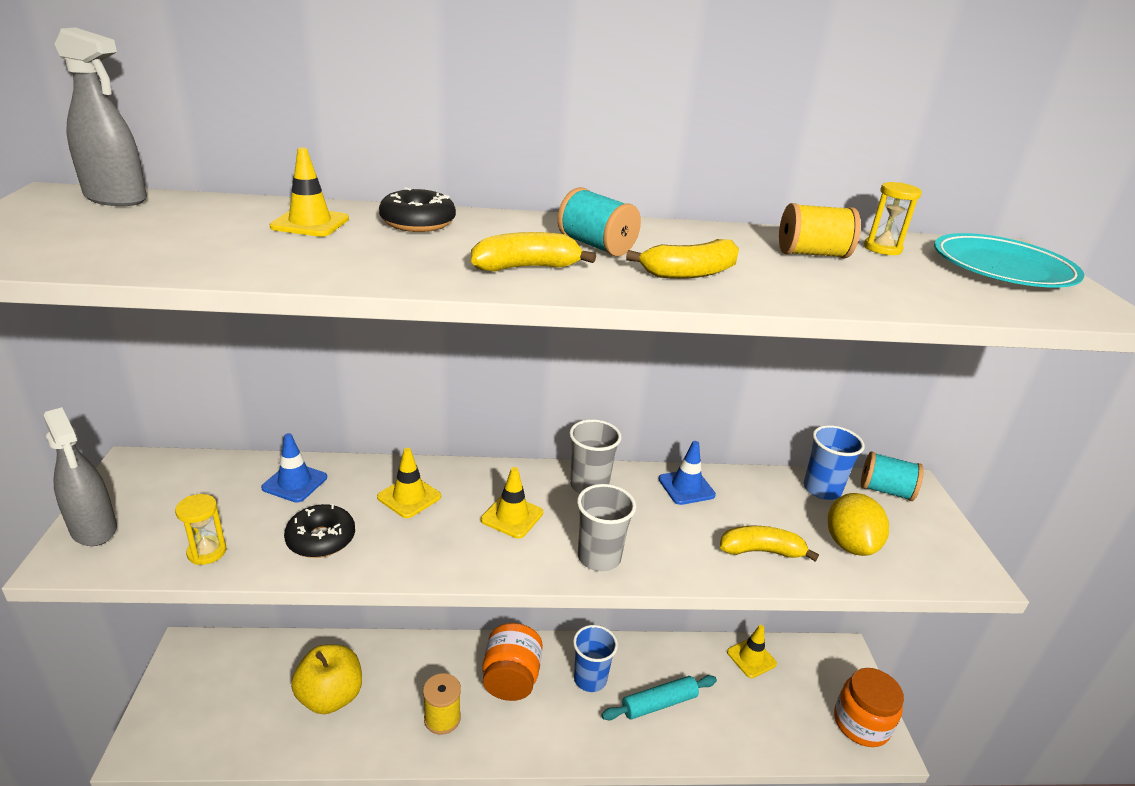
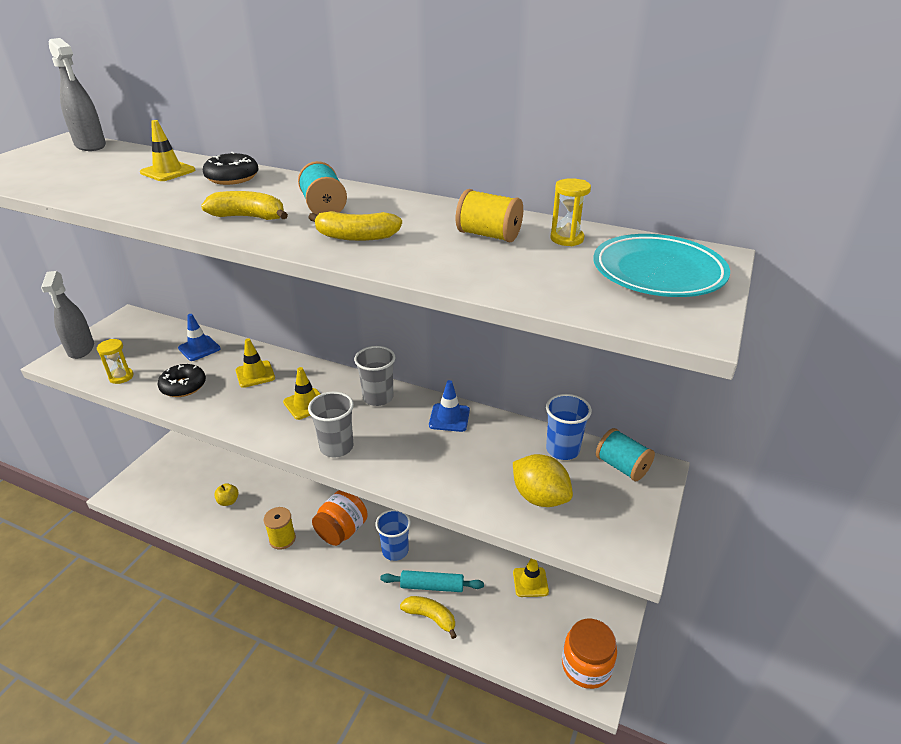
camera: 30 degrees right, 5 degrees up
yellow apple [291,644,362,714] -> yellow apple [214,483,239,506], size x0.50
yellow banana [720,526,819,561] -> yellow banana moved to [400,596,457,639]
yellow lemon [828,493,889,556] -> yellow lemon turned 75 degrees counterclockwise [513,454,573,507]

